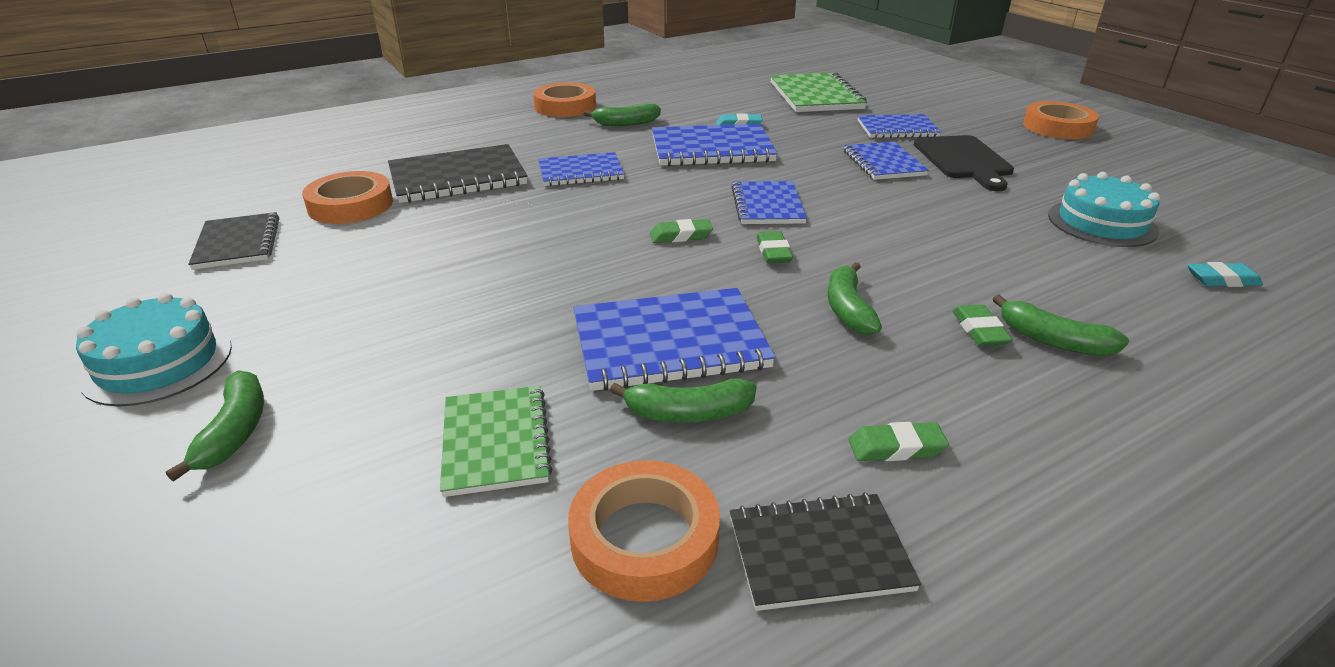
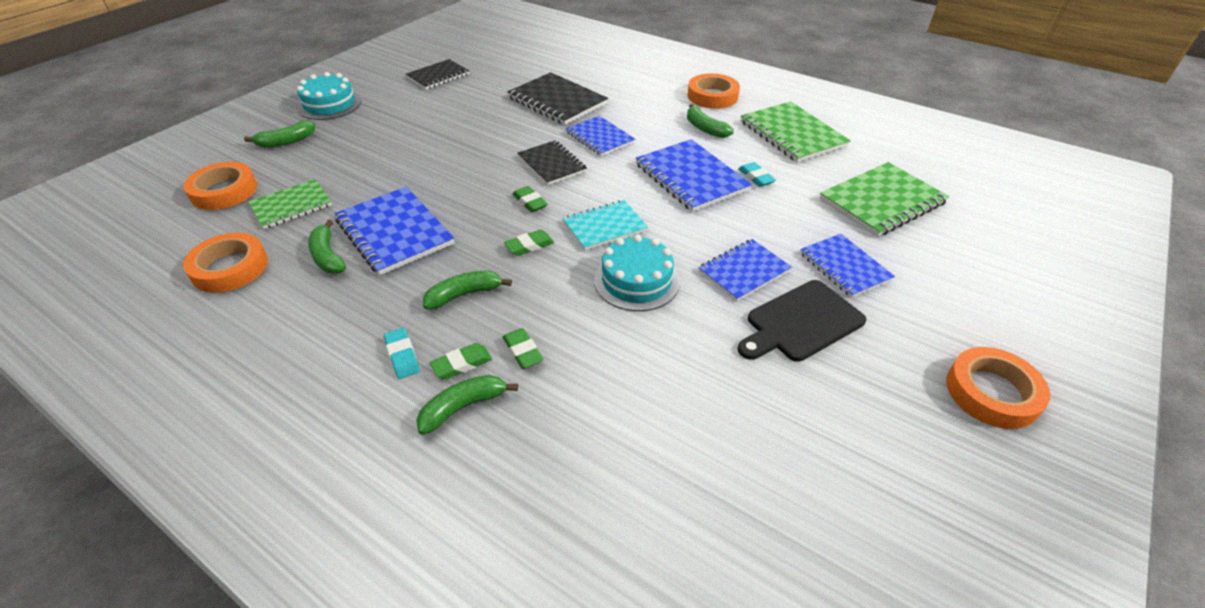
camera: 65 degrees right, 10 degrees up
orange tape [302,171,393,224] -> orange tape moved to [183,162,257,210]
black notebook [730,492,921,611] -> black notebook moved to [517,140,587,185]
blue notebook [731,181,807,224] -> turquoise notebook [563,200,648,251]
green eraser [848,422,949,461] -> green eraser moved to [503,328,544,369]
green banana [993,294,1129,356] -> green banana turned 45 degrees clockwise [416,375,518,435]
turquoise cake [1048,172,1160,247] -> turquoise cake moved to [594,235,680,311]
turquoise eraser [1188,262,1263,287] -> turquoise eraser moved to [384,328,420,379]
none -> green notebook [741,102,851,163]

